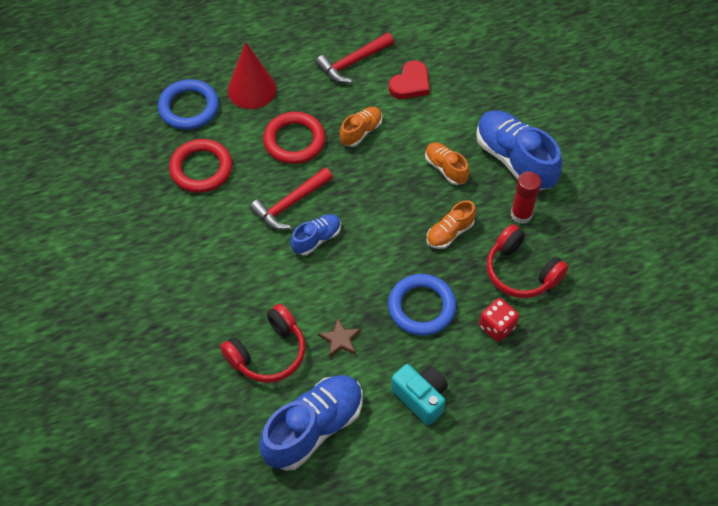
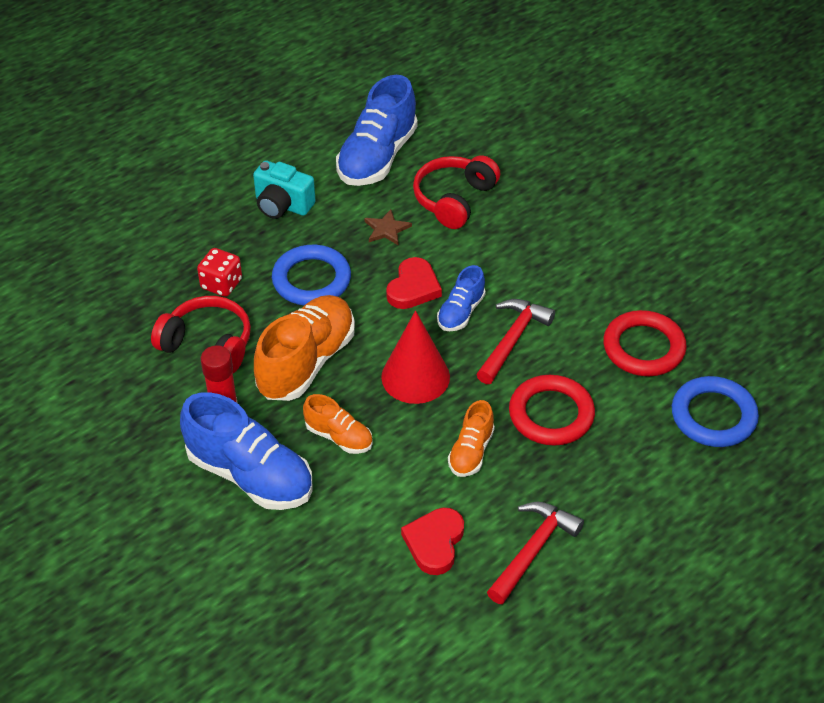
camera: 160 degrees right, 10 degrees down
red cone [228,42,277,109] -> red cone moved to [381,311,450,404]
orange shoe [426,200,476,249] -> orange shoe [254,295,355,401], size x1.88
none -> red heart [386,257,442,309]

